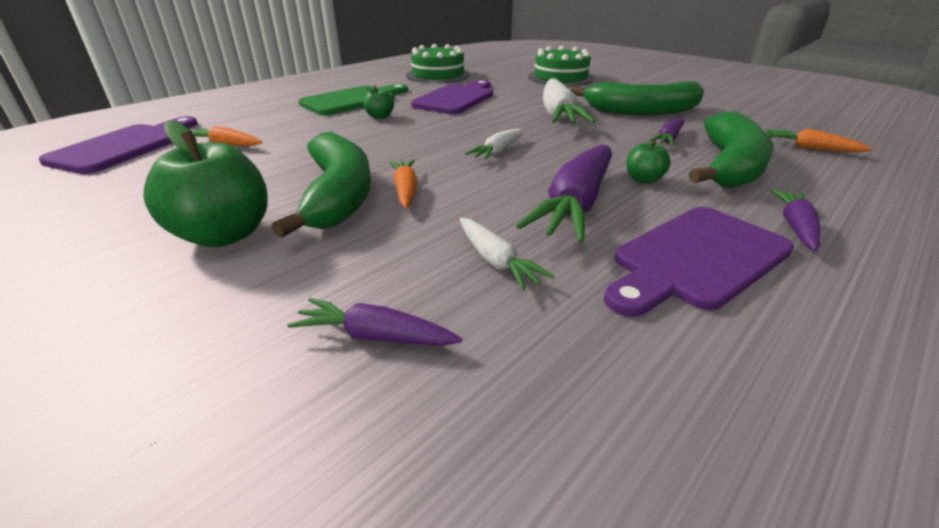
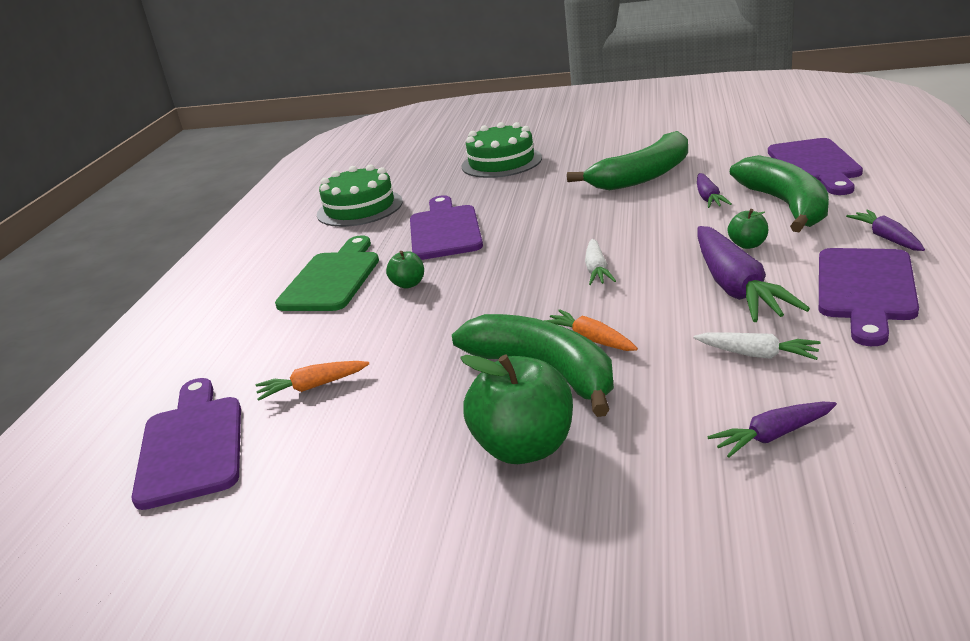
camera: 30 degrees left, 5 degrees down
white carrot [543,78,595,123] -> none
orange carrot [766,129,872,152] -> purple cutting board [768,138,863,195]

